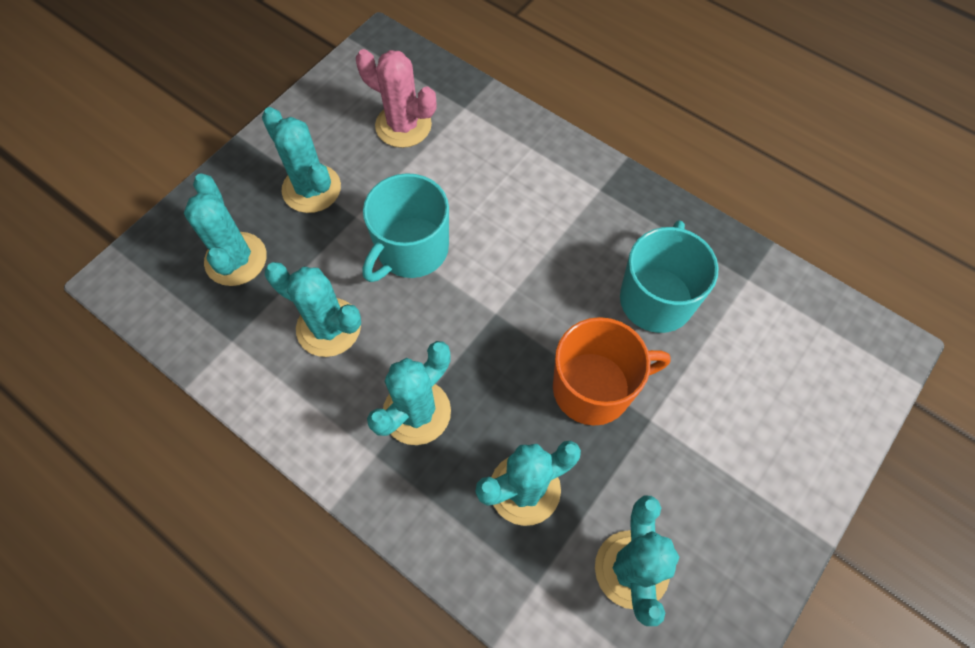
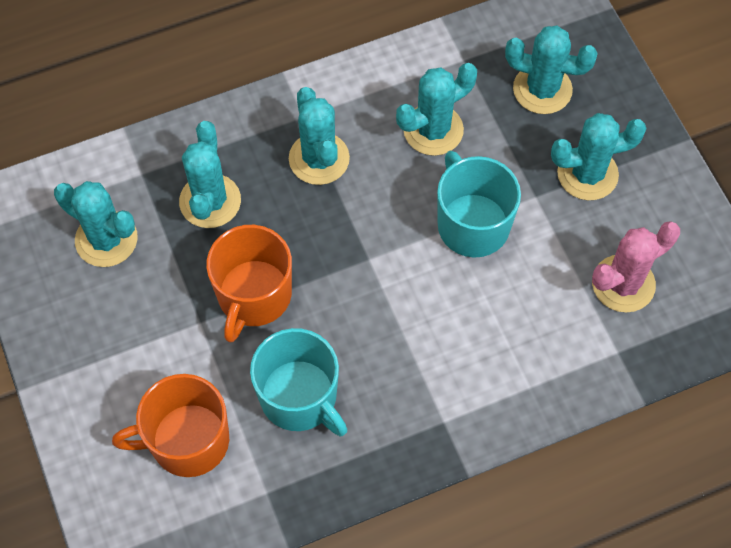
camera: 120 degrees right, 0 degrees up
none -> orange mug [112,374,229,477]

